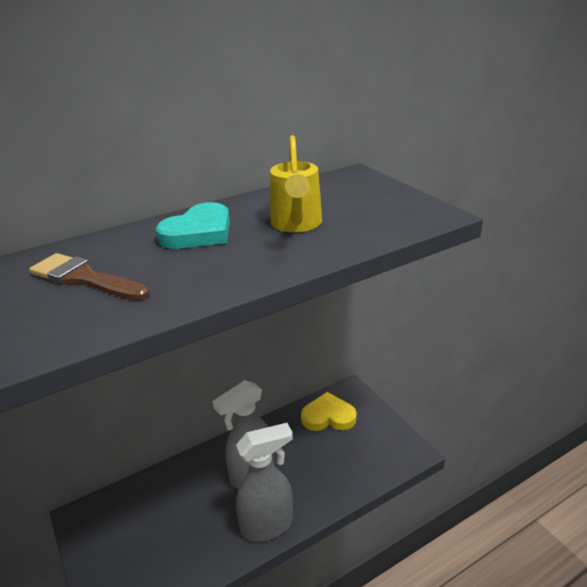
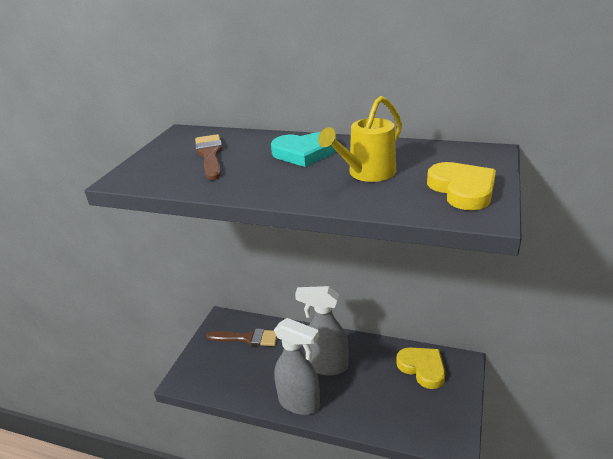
camera: 50 degrees right, 0 degrees up
none -> brown brush [206,329,277,346]
none -> yellow heart [427,162,496,210]

